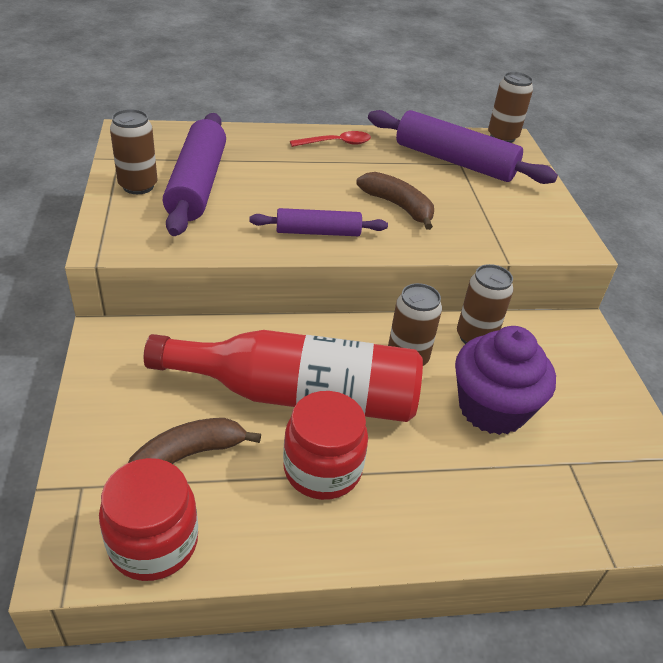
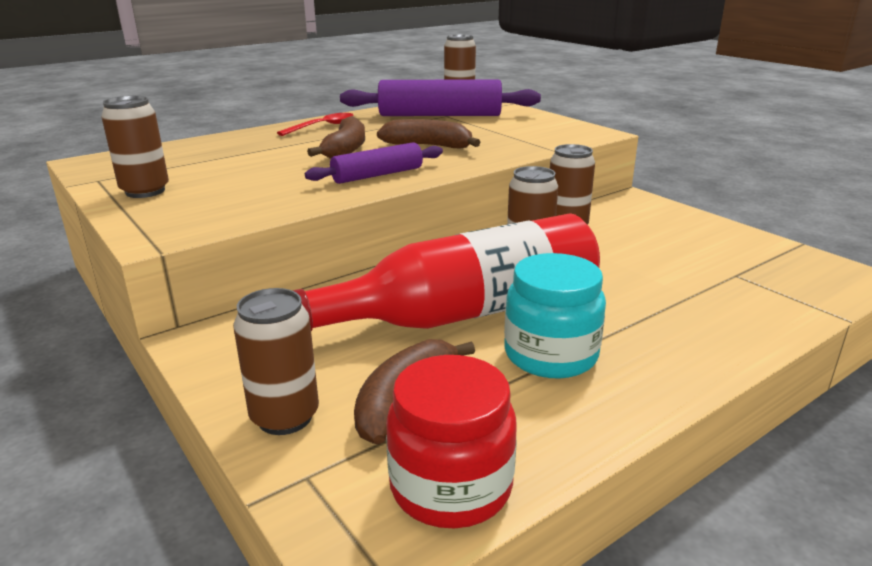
camera: 25 degrees left, 15 degrees down
purple rolling pin [163,113,226,236] -> none
red jar [283,391,368,500] -> turquoise jar [504,253,606,379]
purple cupcake [455,326,556,435] -> none
none -> brown can [233,288,319,435]
none -> brown banana [307,116,365,159]

